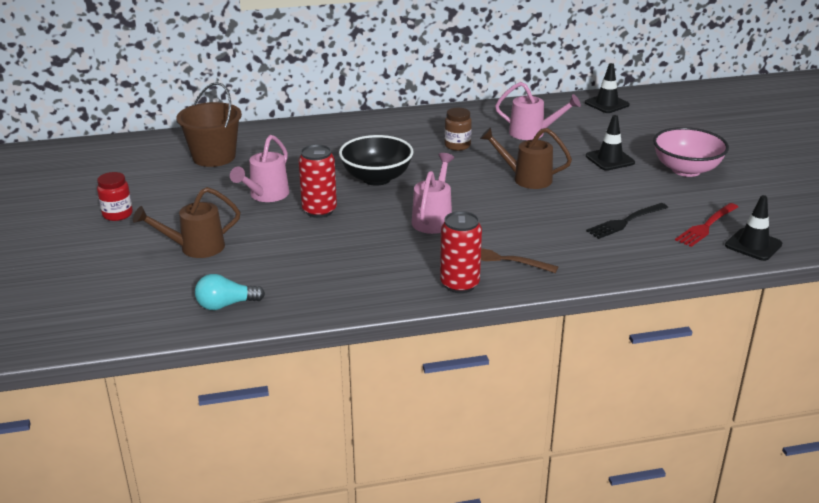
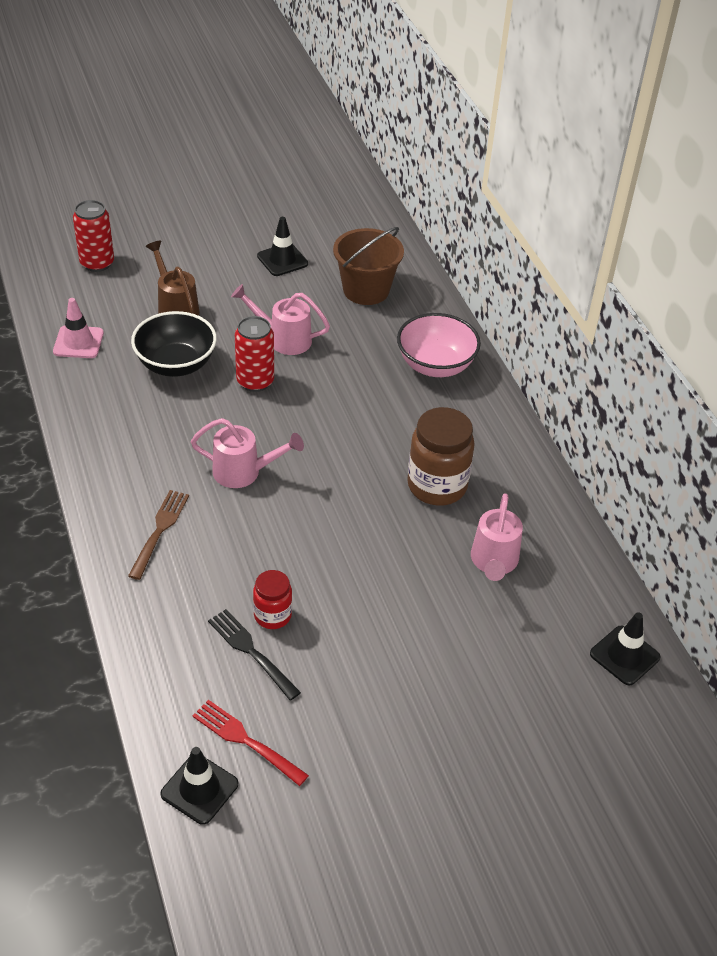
camera: 80 degrees right, 15 degrees up
red jar [97,172,133,221] -> red jar moved to [253,570,292,629]
turquoise light bulb [195,274,265,310] -> pink traffic cone [53,298,104,358]
black bowl [339,135,413,186] -> black bowl moved to [131,311,217,377]
red can [440,211,482,293] -> red can moved to [73,200,114,272]
brown jar [444,108,472,151] -> brown jar [407,407,475,506], size x1.76
brown watering can [480,127,572,189] -> none
black traffic cone [586,115,635,171] -> black traffic cone moved to [257,217,308,276]
pink bowl [653,127,729,177] -> pink bowl moved to [397,313,481,377]

